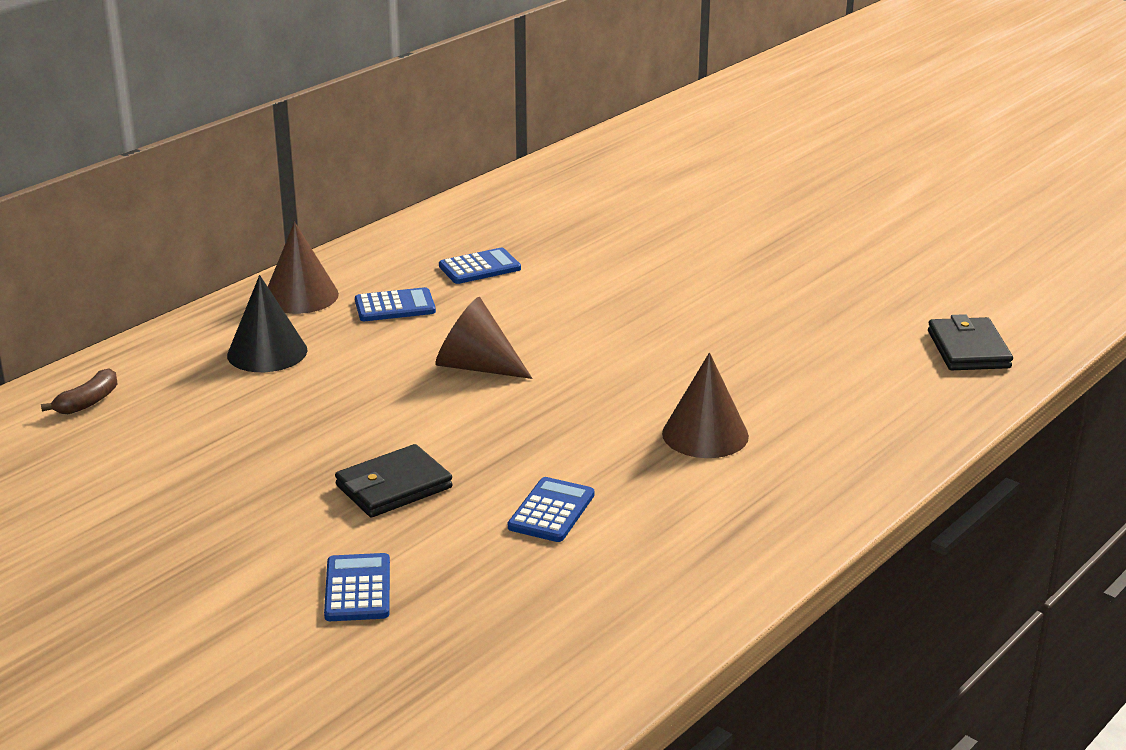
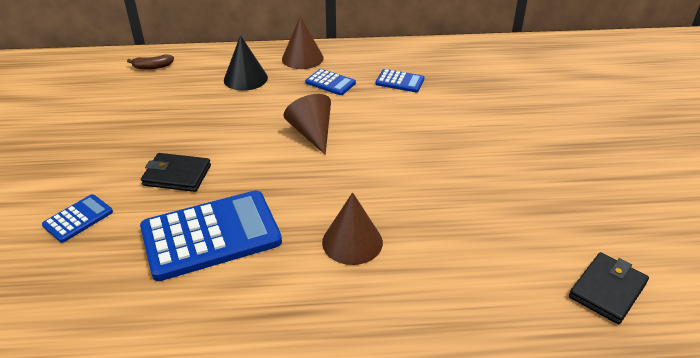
camera: 45 degrees right, 10 degrees up
blue calculator [508,477,594,542] -> blue calculator [140,190,282,281], size x2.11

